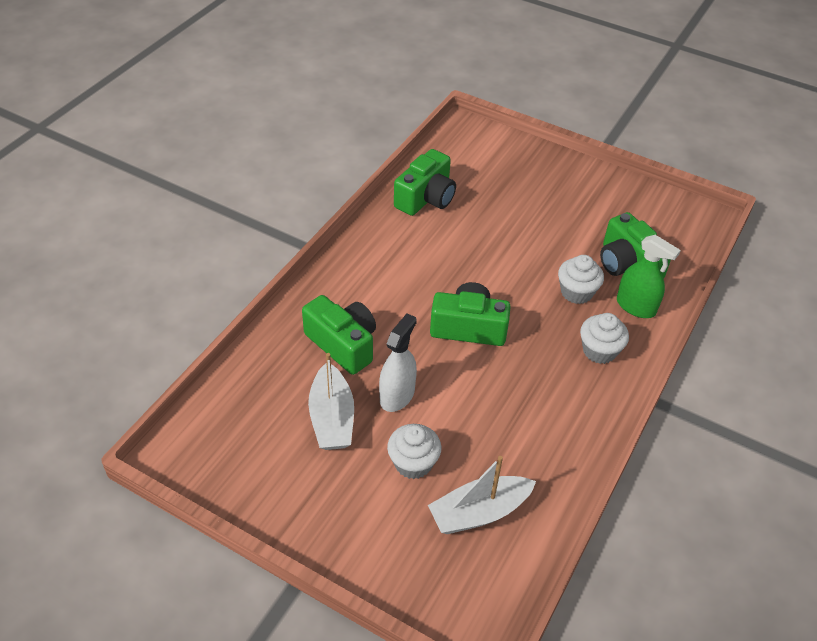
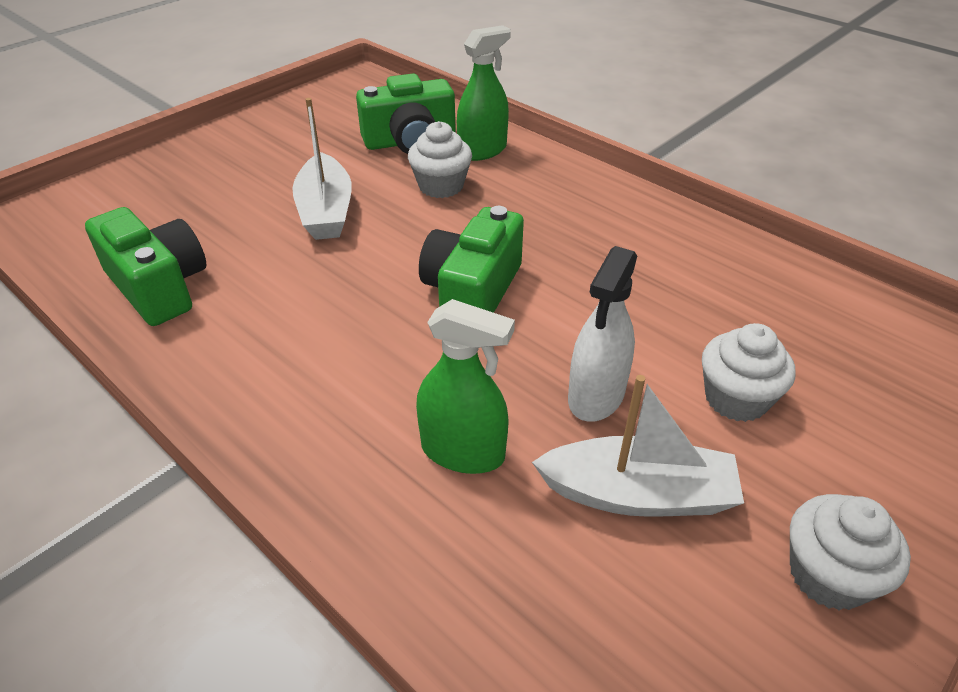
camera: 75 degrees left, 5 degrees down
green camera [302,295,376,375] -> green spray bottle [416,299,515,474]
white spray bottle [379,314,417,412] -> white spray bottle turned 105 degrees counterclockwise [568,246,637,422]
white boat [428,456,536,534] -> white boat moved to [292,98,352,240]
white cupcake [580,313,629,364] -> white cupcake moved to [790,494,911,610]

